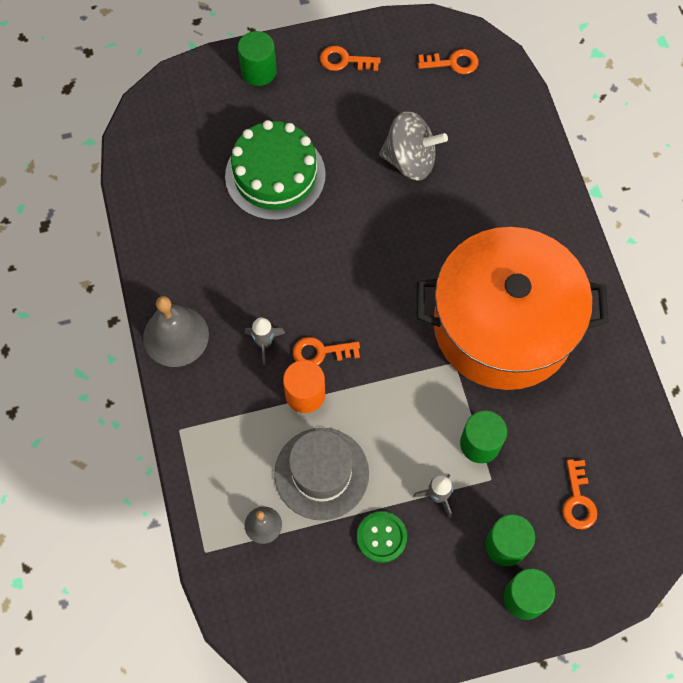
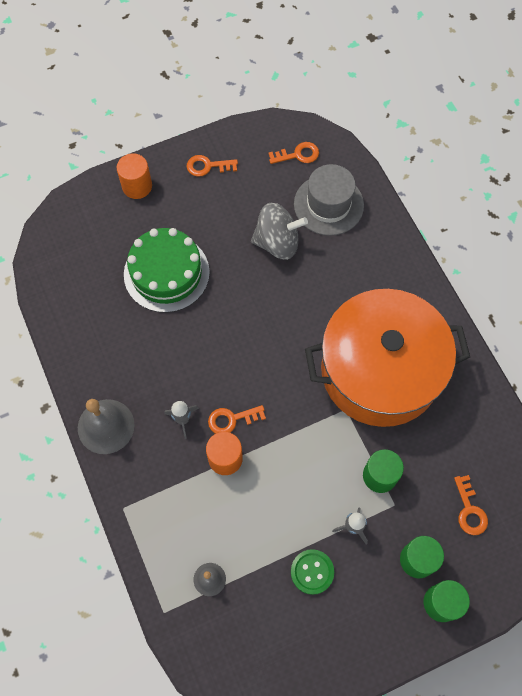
camera: 10 degrees left, 0 degrees up
green cylinder [238,31,277,86] -> orange cylinder [117,153,152,199]
grey hat [274,428,369,520] -> grey hat moved to [294,164,364,236]

